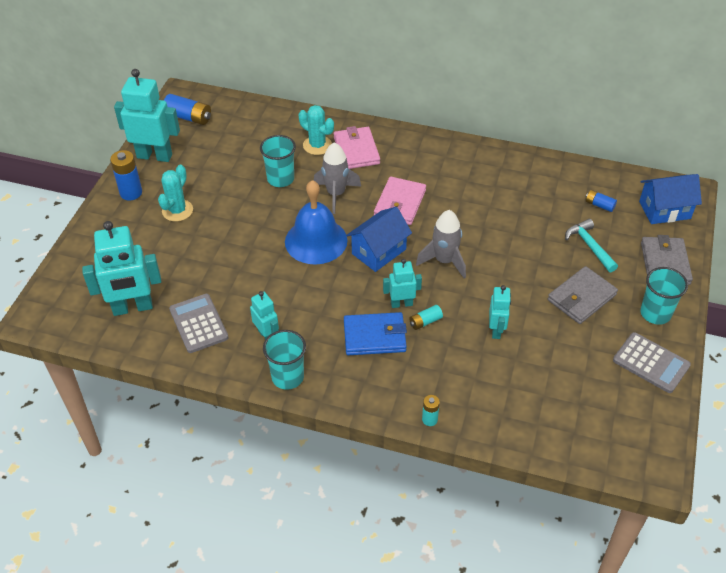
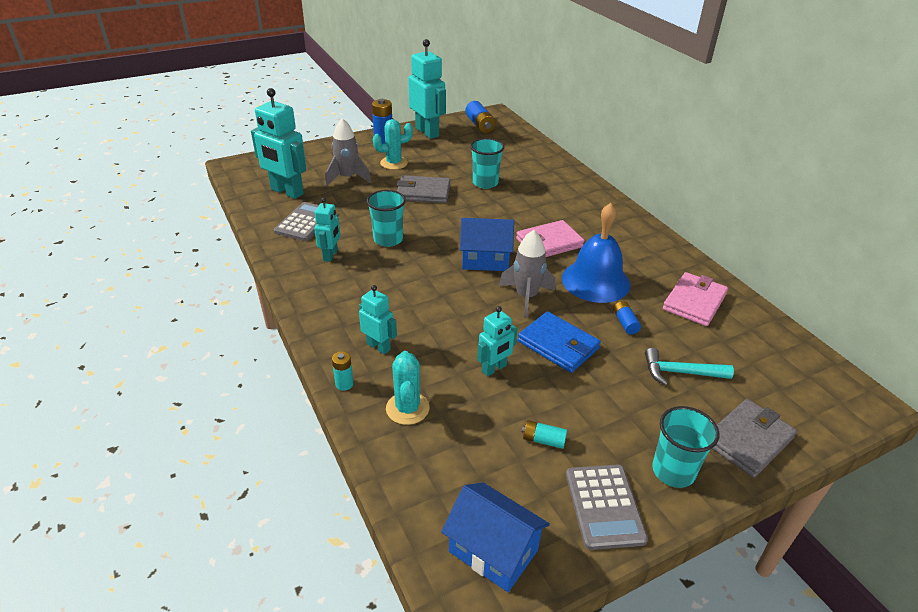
camera: 45 degrees right, 10 degrees down
turquoise cup [263,330,306,390] -> turquoise cup moved to [366,190,406,247]
blue bell [285,180,348,264] -> blue bell moved to [562,203,630,303]
turquoise cactus [299,105,334,155] -> turquoise cactus moved to [386,351,430,425]
grey rocket [314,142,361,214] -> grey rocket moved to [325,118,371,186]
pink wallet [334,126,380,169] -> pink wallet moved to [663,272,728,326]
blue wallet [344,312,407,355] -> blue wallet moved to [518,311,601,373]
turquoise robot [383,259,422,308] -> turquoise robot moved to [359,285,397,354]
turquoise battery [409,305,443,330] -> turquoise battery moved to [522,420,567,449]
grey wallet [548,266,618,324] -> grey wallet moved to [397,175,450,203]
turquoise hammer [565,219,618,272] -> turquoise hammer turned 105 degrees counterclockwise [645,348,734,386]
blue battery [586,190,617,212] -> blue battery moved to [613,301,641,335]
blue house [639,174,702,224] -> blue house moved to [441,482,550,592]

